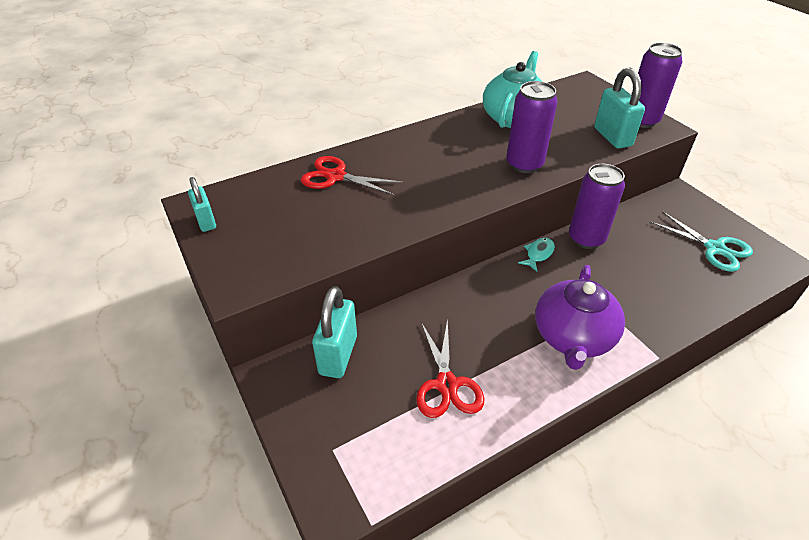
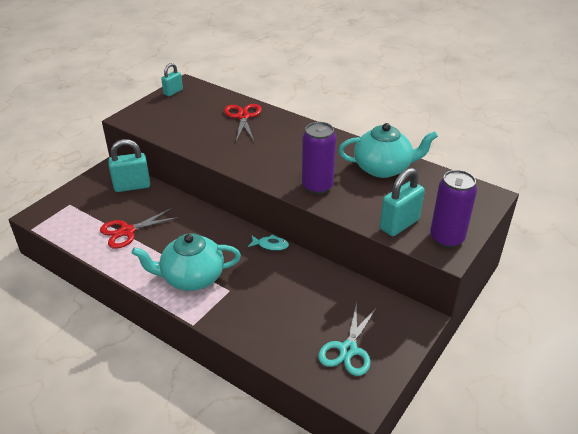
camera: 65 degrees right, 5 degrees down
purple teapot [535,265,625,370] -> turquoise teapot [131,233,241,291]
purple can [569,164,625,249] -> none

